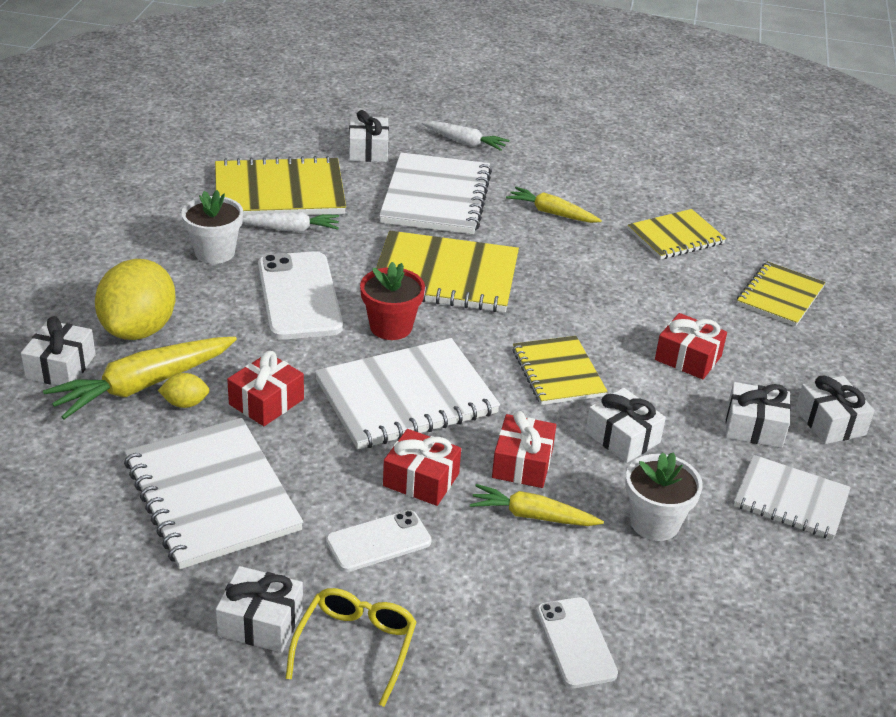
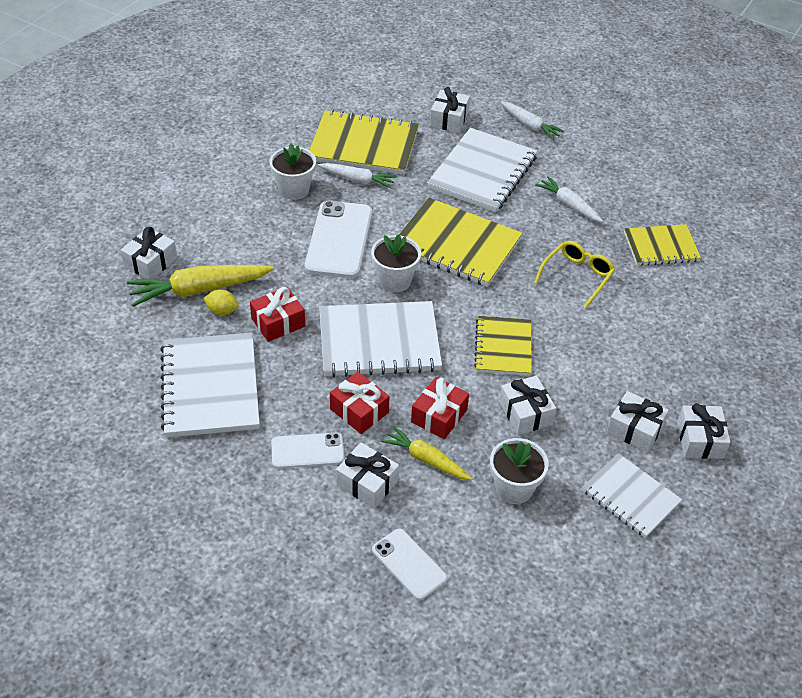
camera: 20 degrees right, 10 degrees up
yellow lemon [95,259,176,340] -> none
white gift [216,566,303,653] -> white gift moved to [336,442,399,508]
yellow glasses [285,588,416,707] -> yellow glasses moved to [534,241,615,309]
red flower pot [360,262,425,340] -> white flower pot [371,234,421,292]
yellow carrot [506,187,602,223] -> white carrot [535,176,603,222]
white phone [536,597,618,688] -> white phone turned 45 degrees counterclockwise [372,528,447,600]
red gift [655,313,727,379] -> none
yellow notebook [737,261,826,327] -> none

